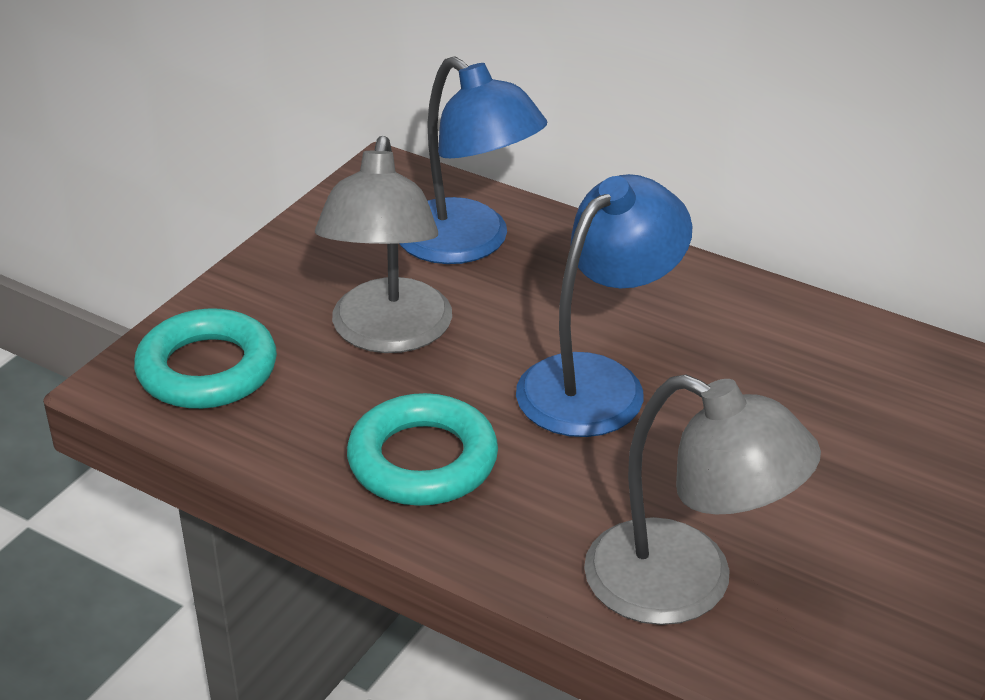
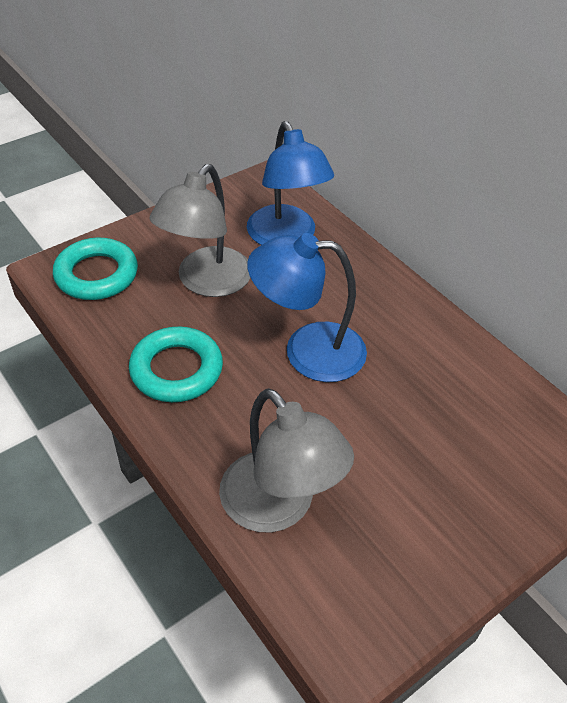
camera: 20 degrees right, 10 degrees up
blue lamp [516,174,692,437] -> blue lamp turned 150 degrees counterclockwise [247,233,367,382]

